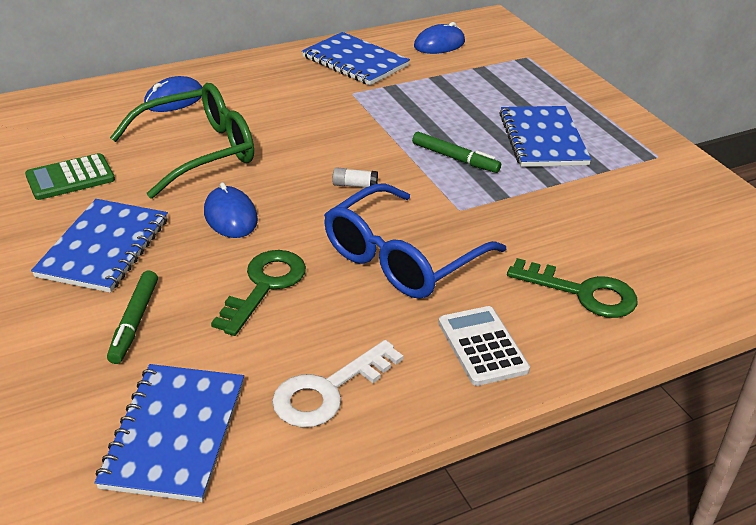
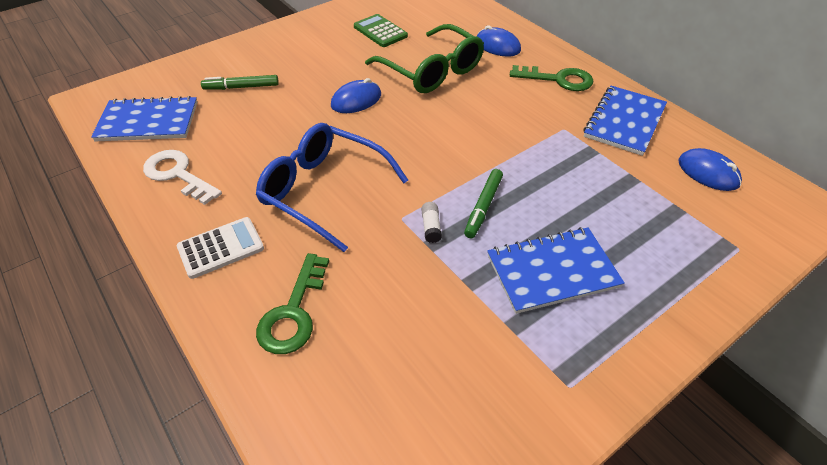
camera: 80 degrees right, 10 degrees up
blue notebook [31,199,168,293] -> none
green key [211,250,306,336] -> green key moved to [510,65,593,91]
white glue stick [332,167,378,188] -> white glue stick moved to [421,202,442,243]

